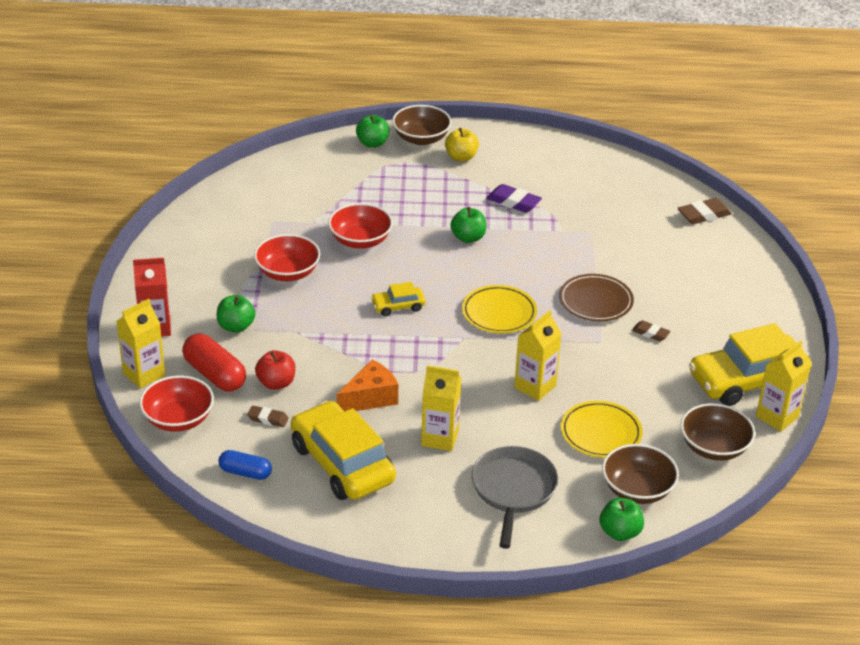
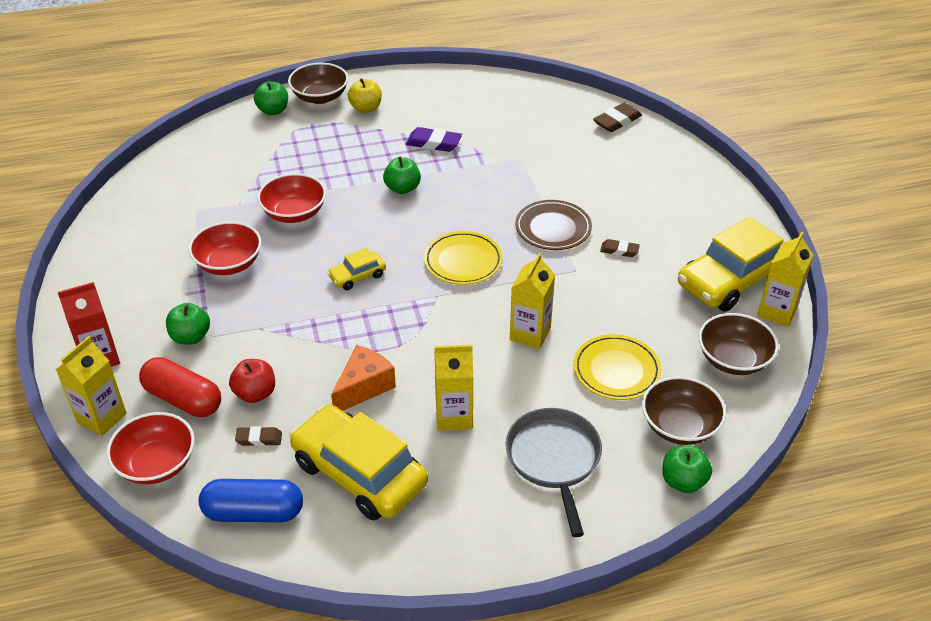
camera: 15 degrees left, 5 degrees up
blue capsule [219,450,272,480] -> blue capsule [199,479,303,522], size x1.59

